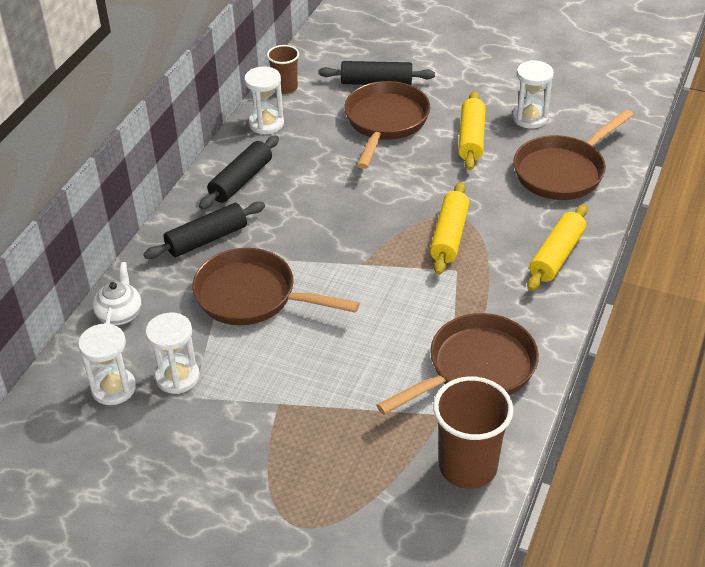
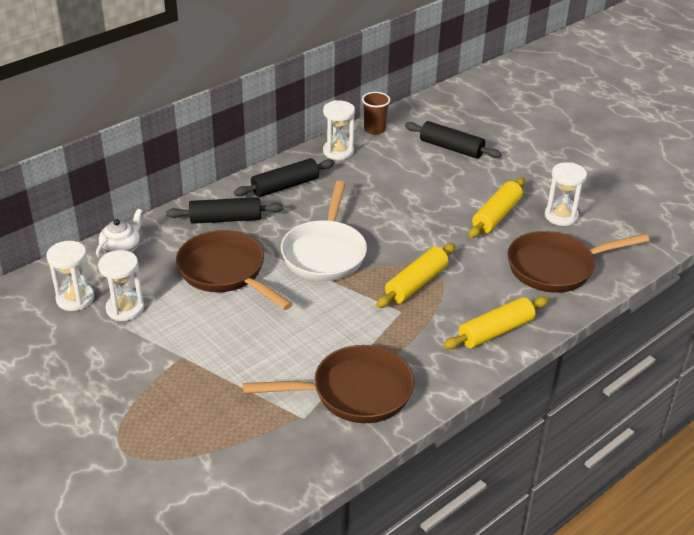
camera: 25 degrees right, 5 degrees down
brown pan [345,81,430,169] -> none
brown cup [433,376,514,489] -> none
none -> white pan [281,181,367,281]

